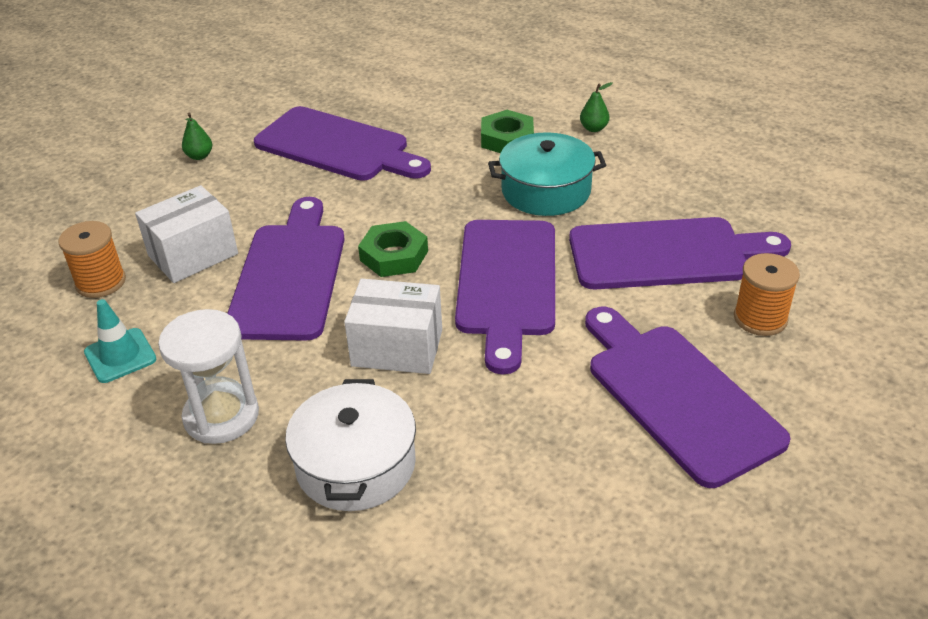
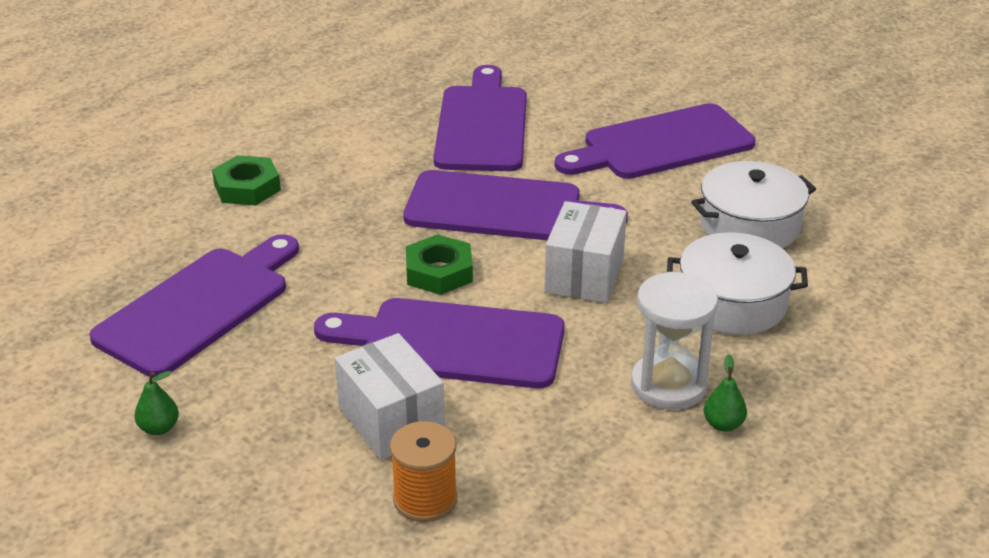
camera: 85 degrees left, 5 degrees down
turquoise traffic cone [84,299,156,383] -> none
turquoise pot [488,132,606,216] -> none
green pear [580,82,612,132] -> green pear moved to [704,354,747,432]
orange spool [734,253,800,336] -> none
none -> white pot [691,161,816,248]

